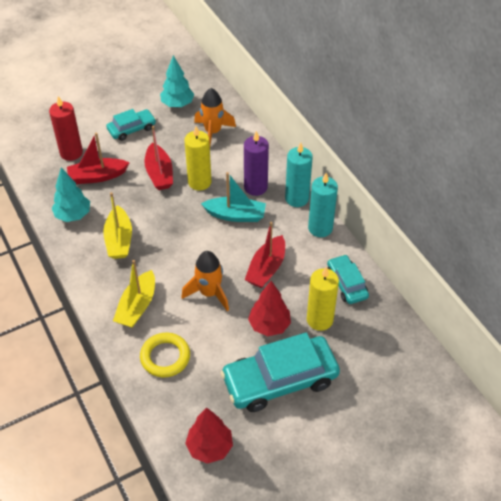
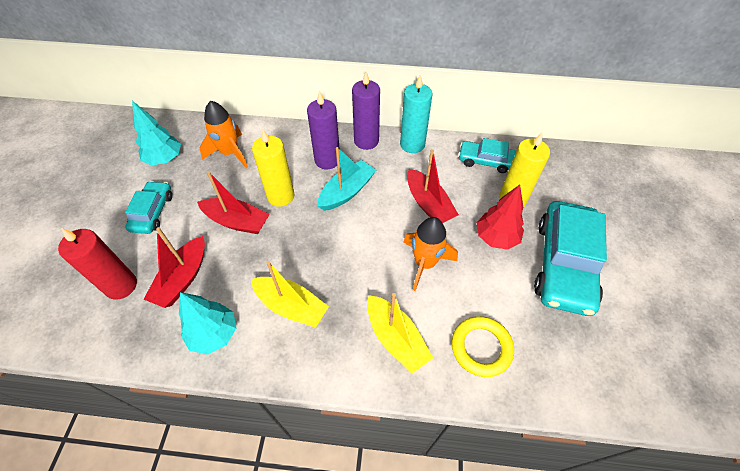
camera: 55 degrees left, 5 degrees up
red tree [185,407,233,464] -> none
turquoise candle [285,143,313,207] -> purple candle [352,72,380,150]

